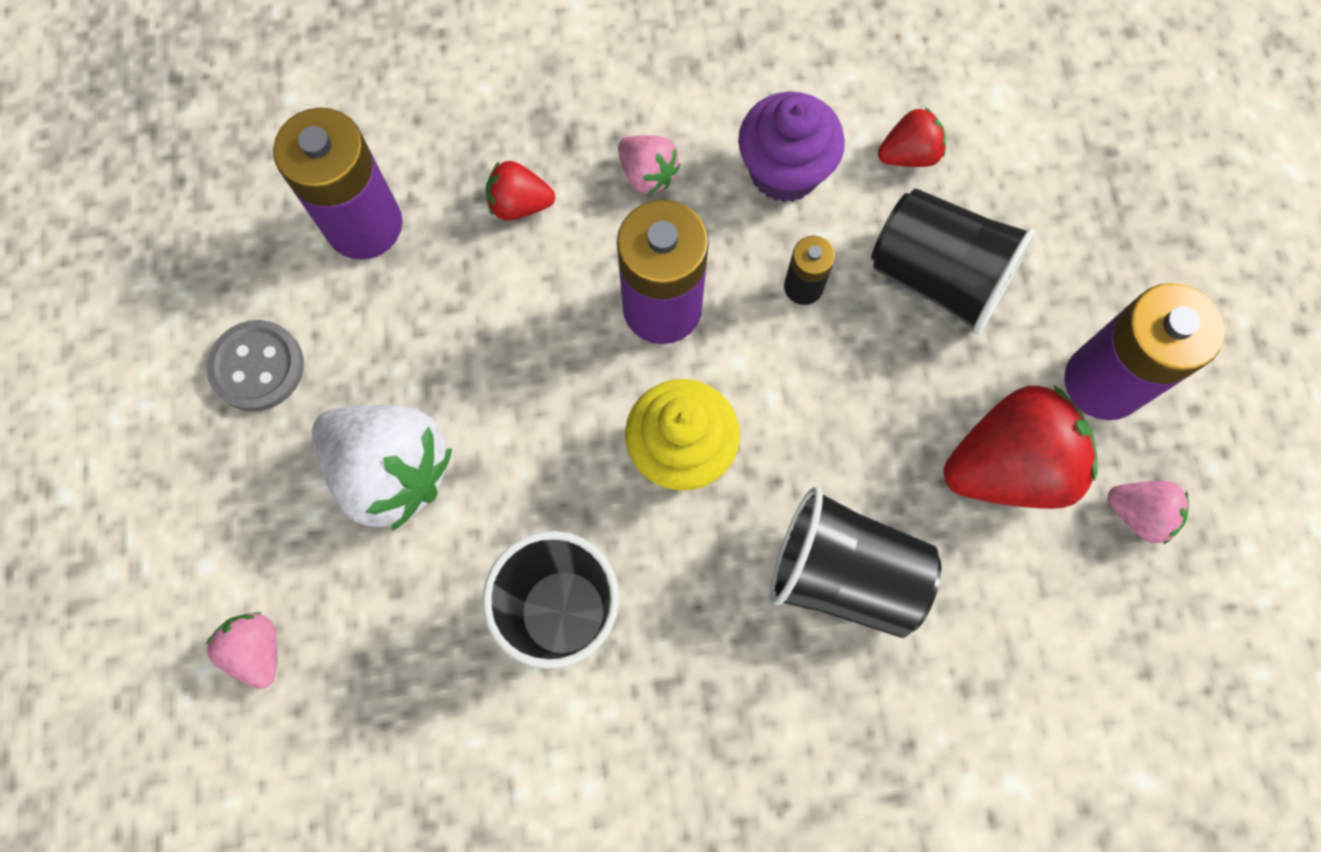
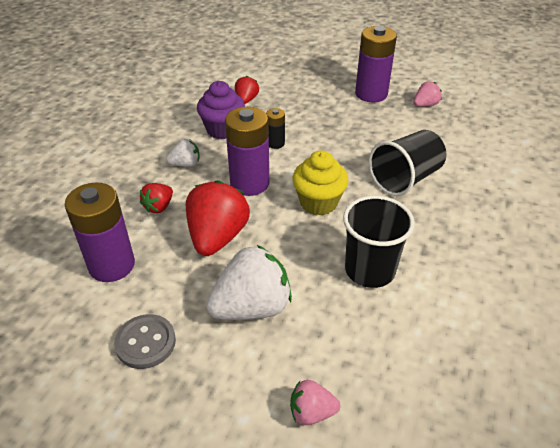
camera: 60 degrees left, 30 degrees down
pink strawberry [618,135,680,195] -> white strawberry [166,139,199,167]
black cup [871,188,1036,335] -> none
red strawberry [944,385,1098,509] -> red strawberry moved to [186,180,250,256]

